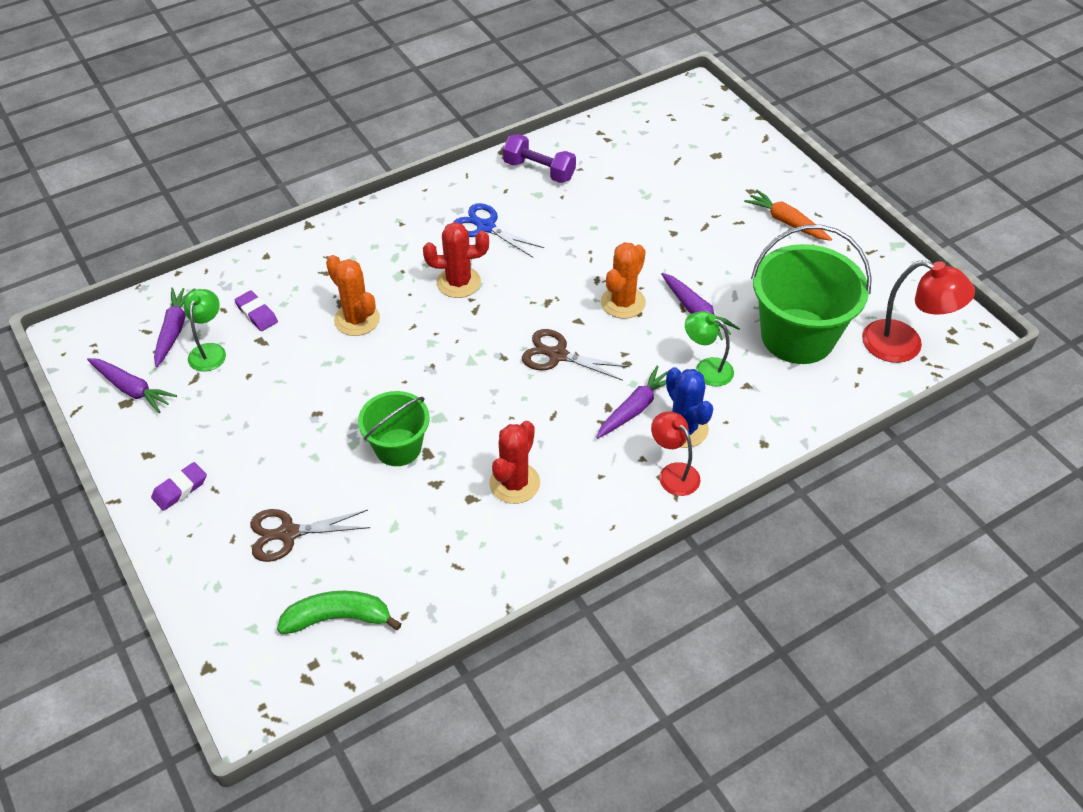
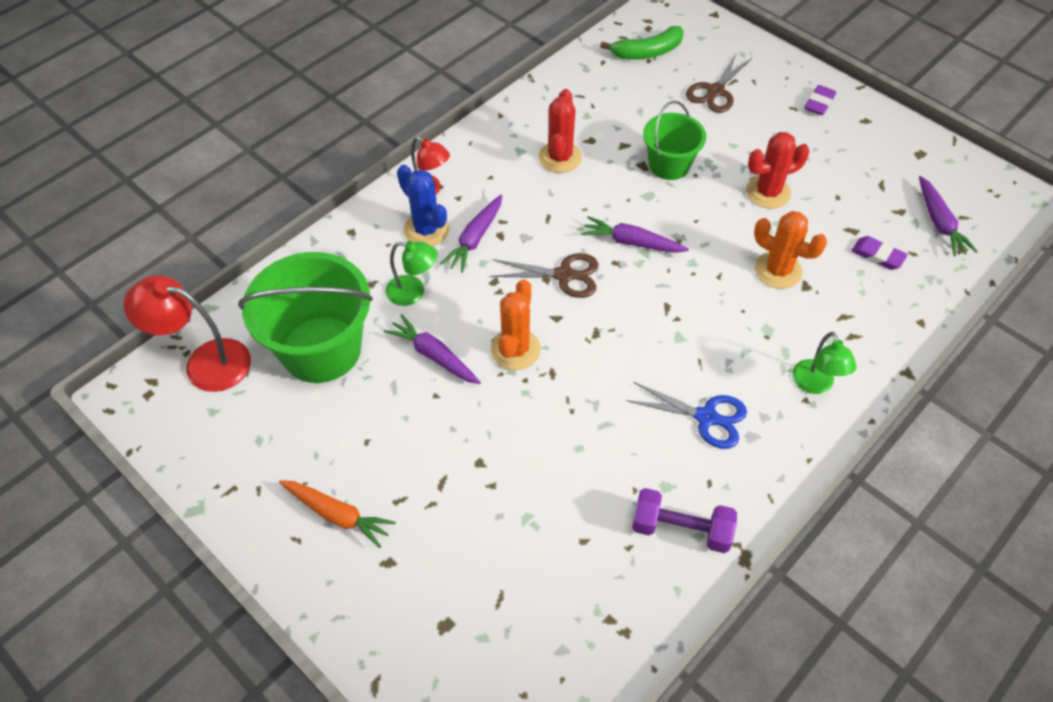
camera: 165 degrees right, 5 degrees up
purple carrot [87,358,177,413] -> purple carrot moved to [581,216,689,253]
green lamp [184,289,226,371] -> green lamp moved to [792,332,857,394]
brown scissors [250,509,370,562] -> brown scissors turned 150 degrees clockwise [686,52,752,113]
red cactus [423,222,489,298] -> red cactus moved to [746,132,810,209]

